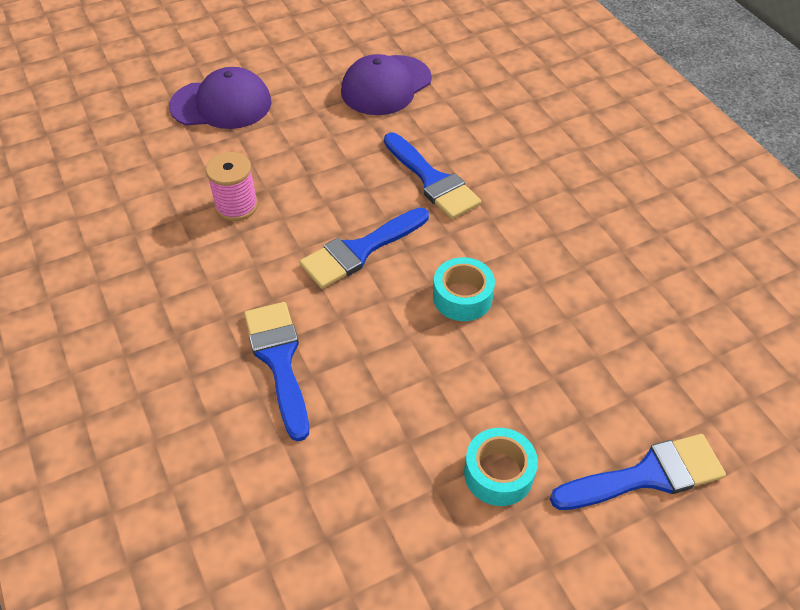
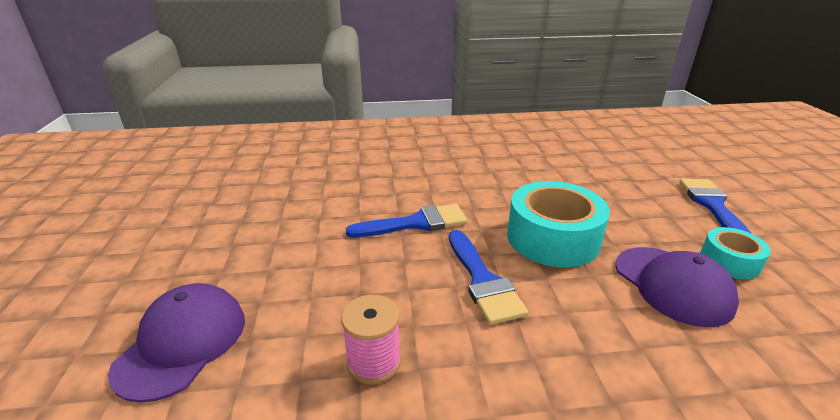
camera: 70 degrees left, 20 degrees down
blue brush [244,302,309,441] -> none
purple cap [341,54,432,115] -> purple cap moved to [615,247,739,327]
turquoise tape [433,257,495,321] -> turquoise tape [507,181,610,268], size x1.84

